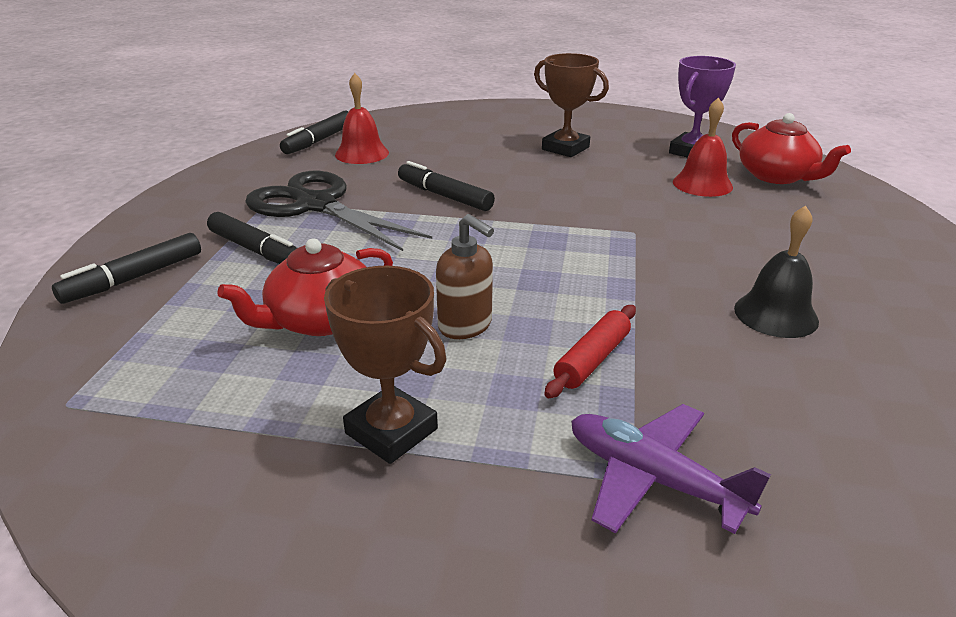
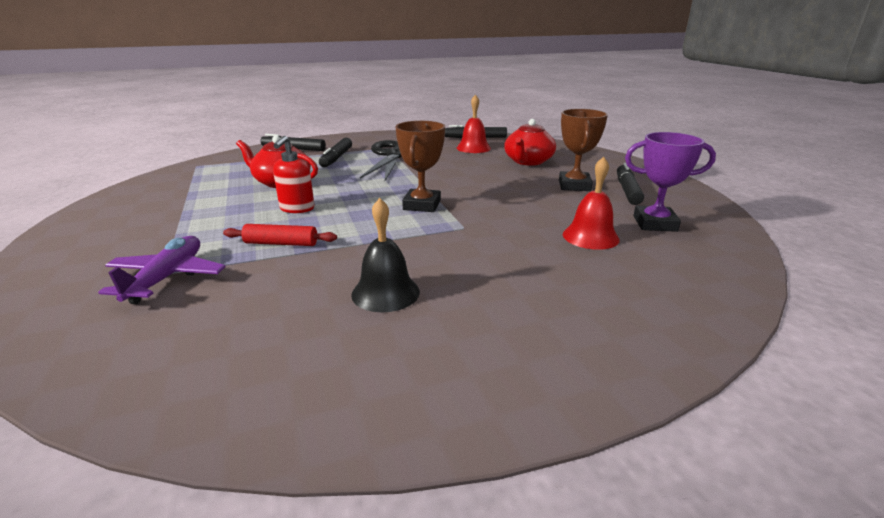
camera: 60 degrees right, 5 degrees down
brown trophy [324,266,447,464] -> brown trophy moved to [395,121,445,212]
black marker [398,161,495,211] -> black marker moved to [617,163,644,205]
brown soap dispenser [436,214,494,339] -> red soap dispenser [273,136,314,213]
red teapot [732,113,851,184] -> red teapot moved to [504,119,556,166]

